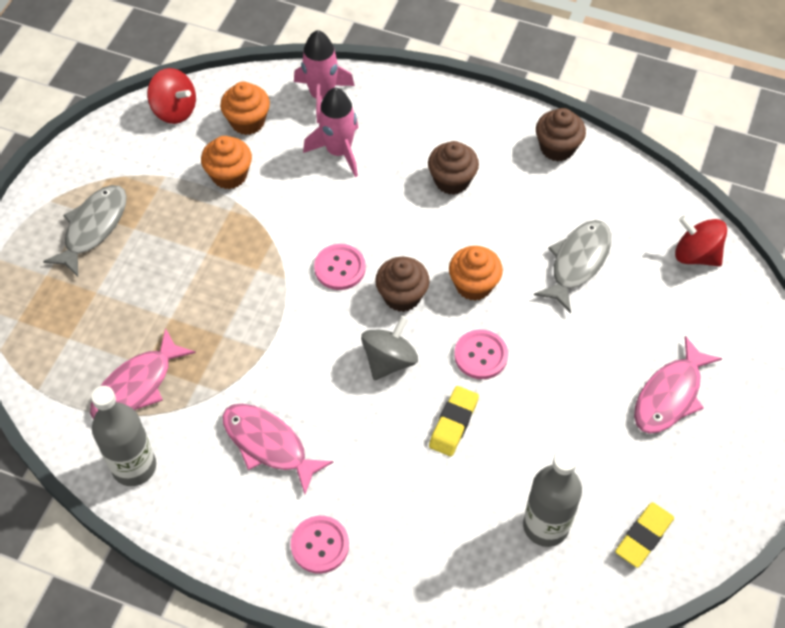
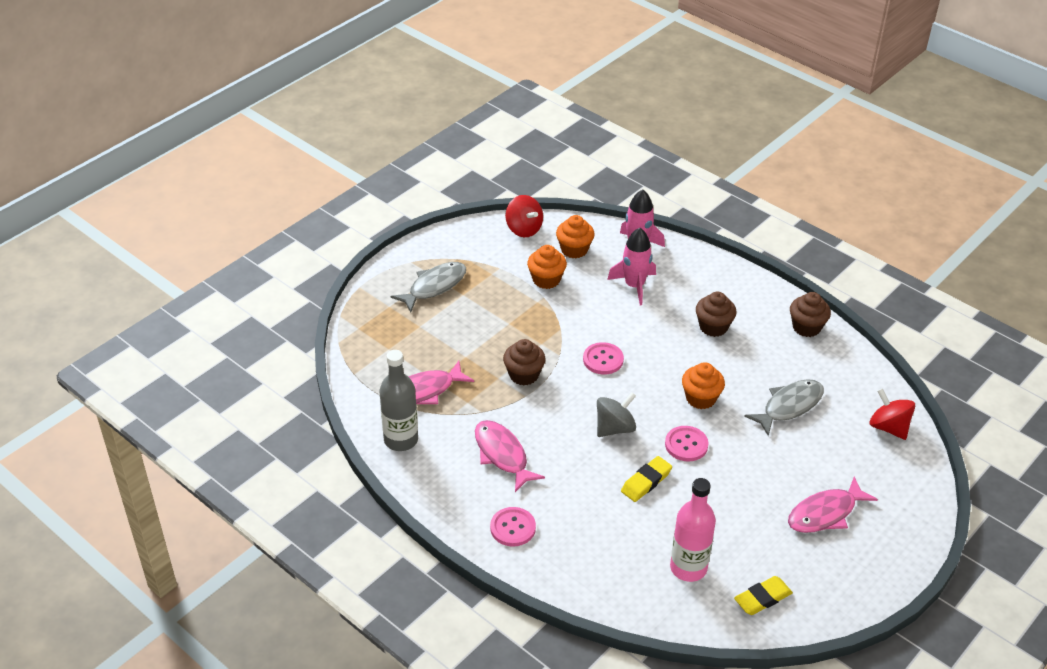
camera: 20 degrees right, 15 degrees down
brown cupcake [375,257,430,312] -> brown cupcake moved to [503,339,545,386]
grey bottle [523,450,582,547] -> pink bottle [670,478,716,582]

